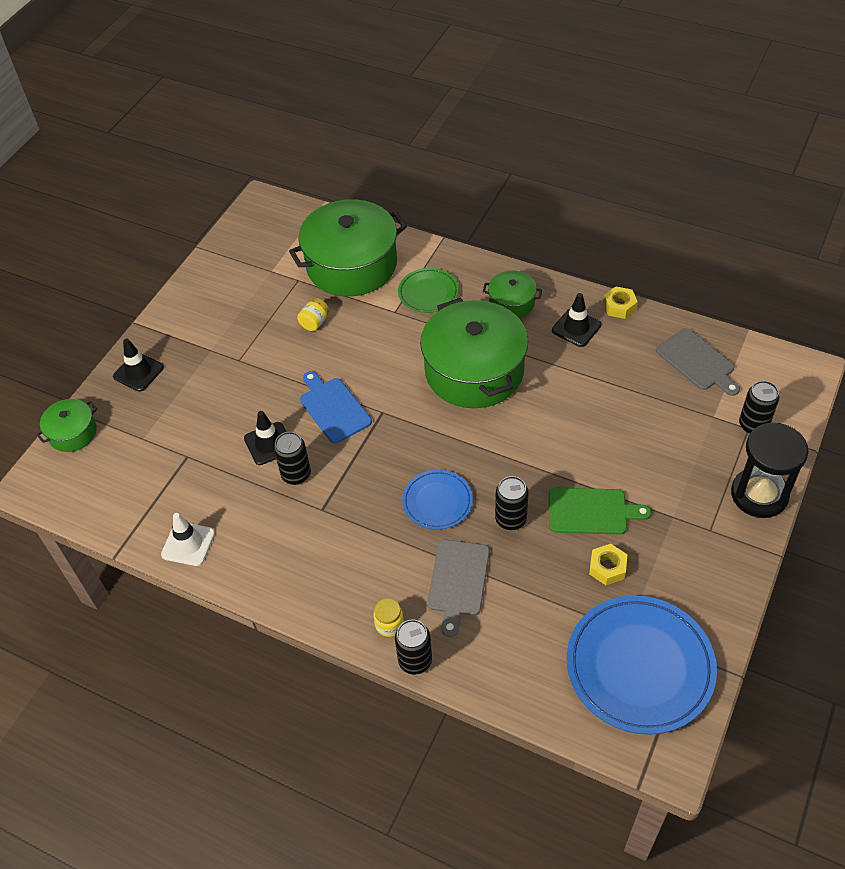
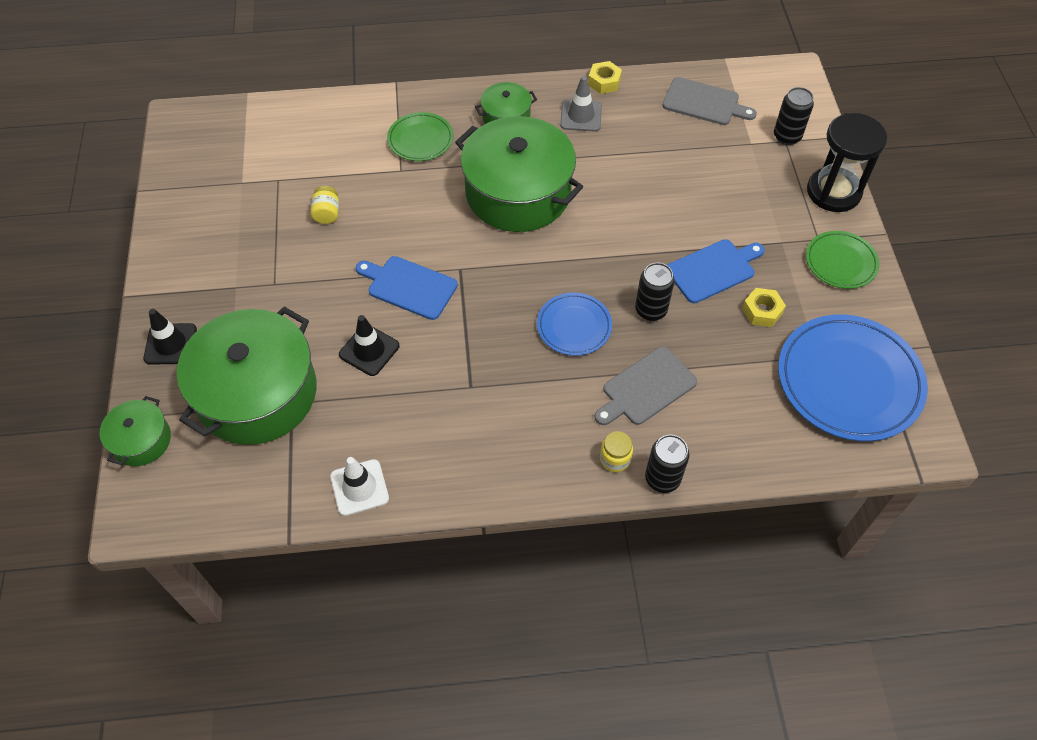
camera: 35 degrees left, 5 degrees up
black can [274,432,311,485] -> none
green pot [289,199,407,296] -> green pot moved to [177,307,317,445]
grey cutting board [427,540,490,637] -> grey cutting board turned 75 degrees clockwise [595,347,697,425]
green cutting board [549,488,651,535] -> blue cutting board [667,239,765,303]
black traffic cone [552,293,601,347] -> grey traffic cone [560,76,602,131]
none -> green plate [806,231,879,289]

